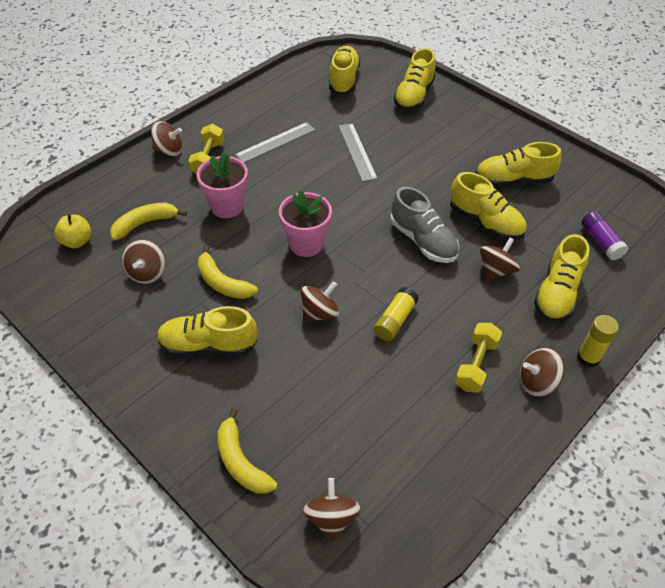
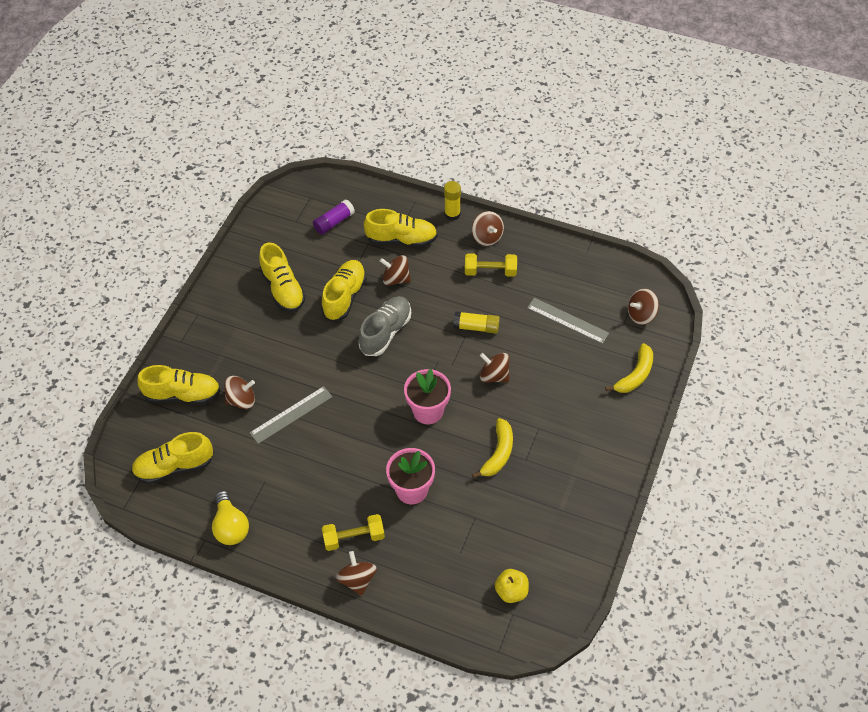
camera: 110 degrees left, 5 degrees up
yellow banana [110,203,187,240] -> none
brown spinning top [122,240,165,284] -> brown spinning top moved to [224,376,255,409]
yellow shoe [157,306,257,357] -> none
grey ruler [235,122,315,163] -> grey ruler moved to [527,298,609,344]
none -> yellow light bulb [212,491,249,545]

